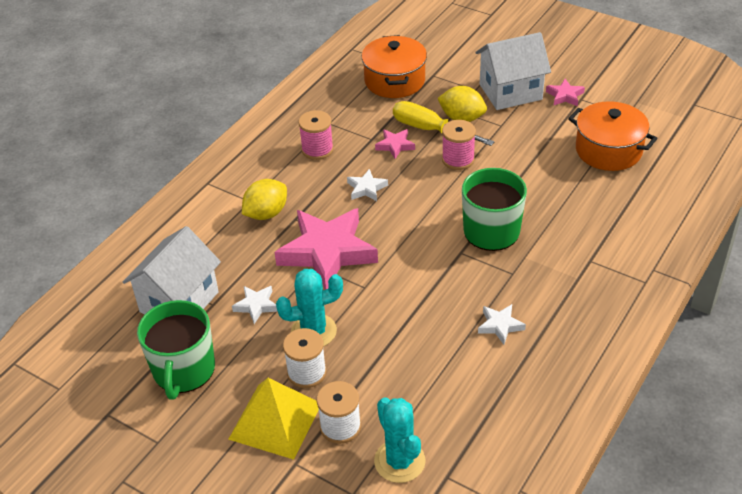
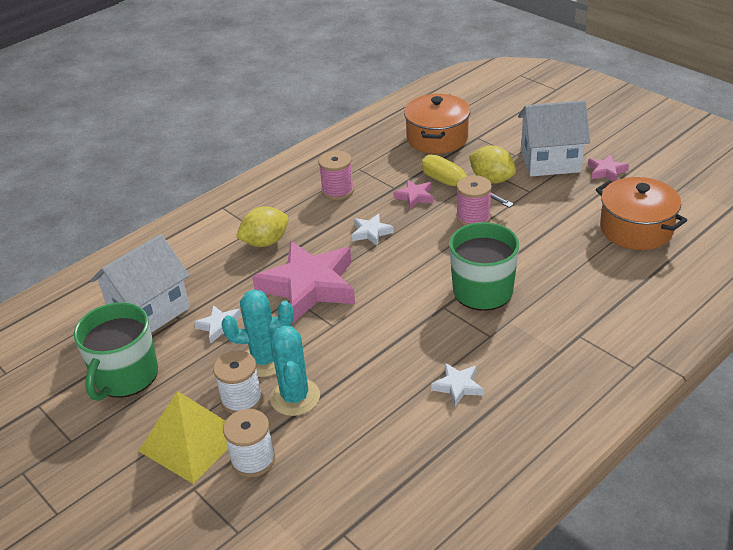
camera: 15 degrees right, 5 degrees down
turquoise cactus [374,397,426,483] -> turquoise cactus moved to [270,326,320,416]

